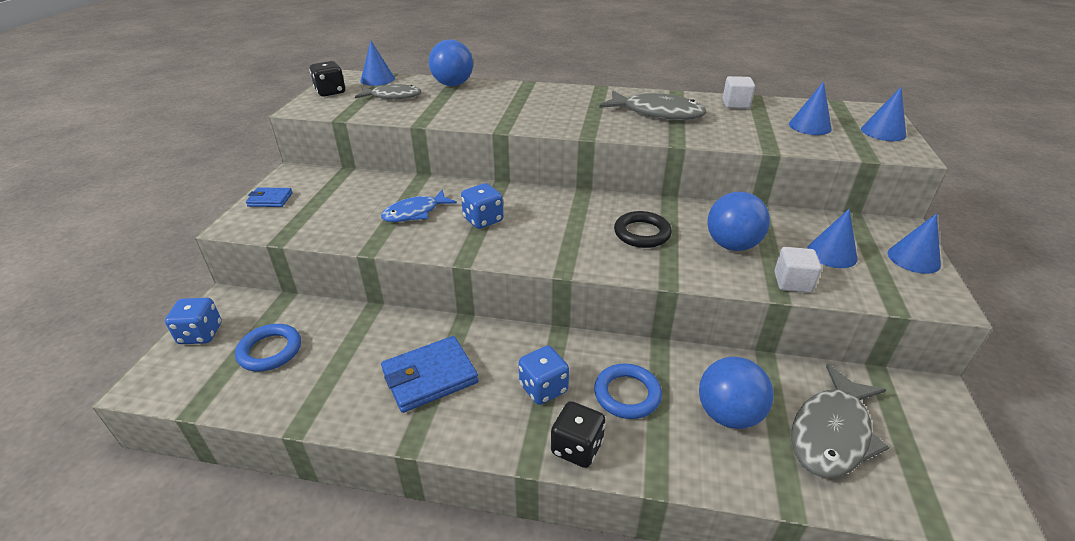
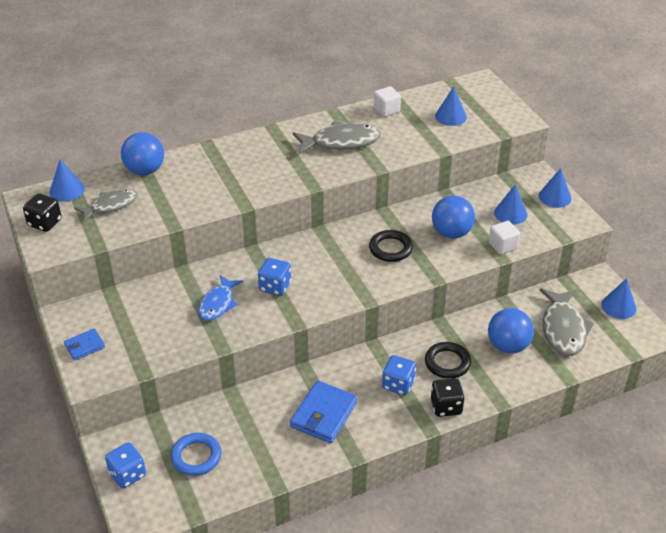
camera: 35 degrees left, 5 degrees up
blue ring [594,363,662,419] -> black ring [425,342,471,379]
blue cone [861,87,906,141] -> blue cone moved to [601,278,636,319]

